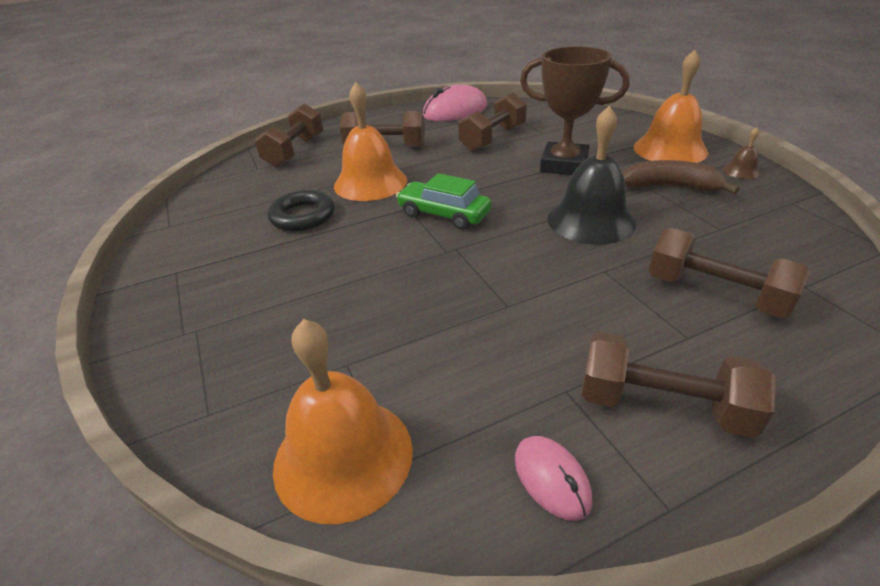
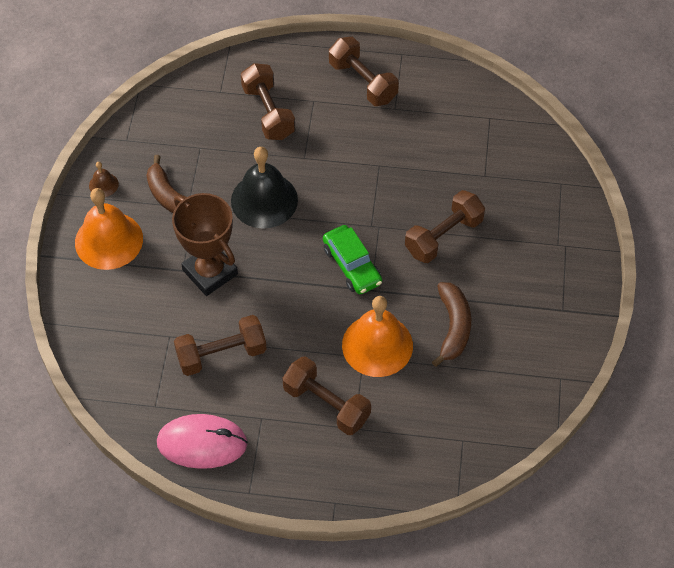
camera: 150 degrees left, 20 degrees up
brown dumbbell [255,103,323,167] -> brown dumbbell moved to [405,190,485,263]
black ring [267,190,335,231] -> brown banana [432,282,471,367]
orange bell [273,319,413,524] -> none
pink mouse [515,436,592,521] -> none

